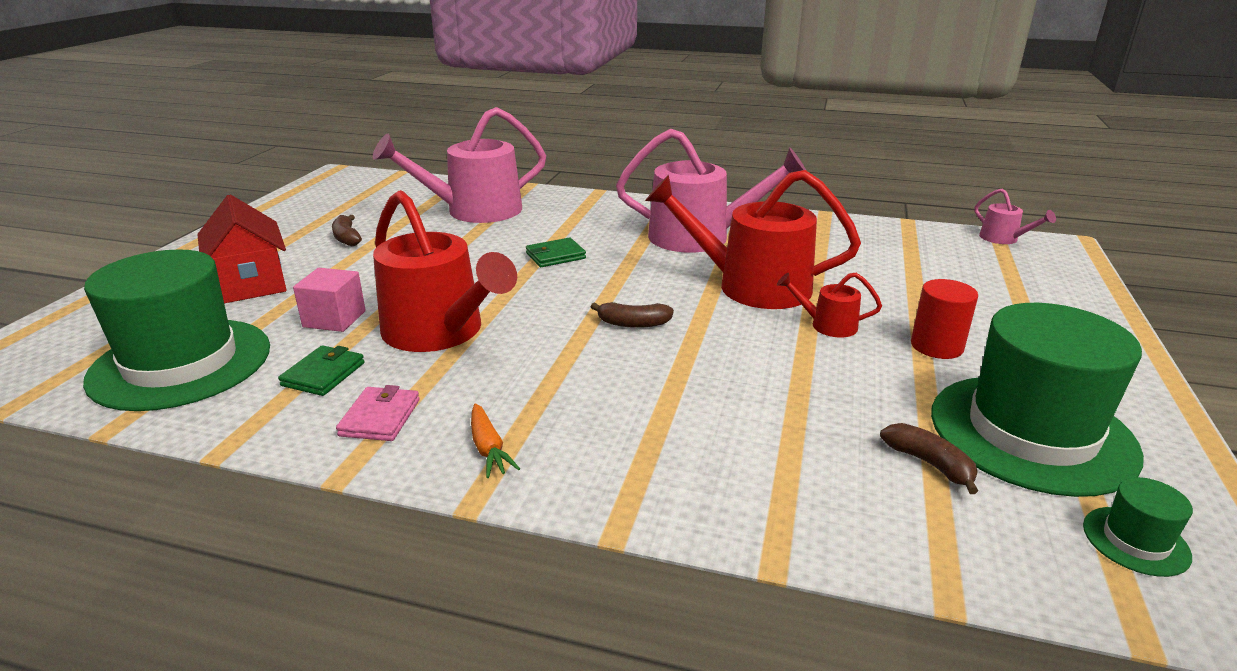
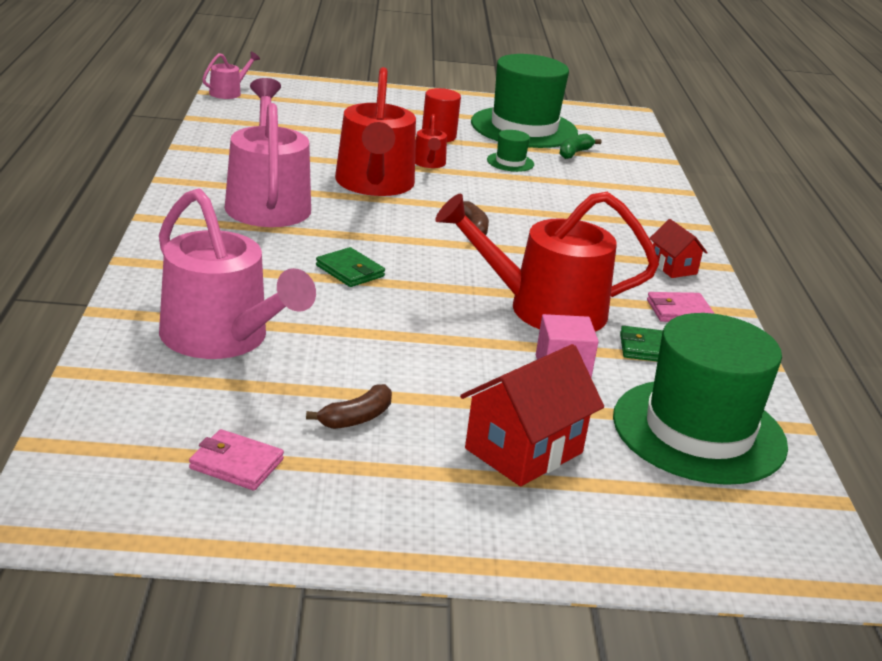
camera: 110 degrees left, 0 degrees up
red watering can [373,190,517,352] -> red watering can turned 120 degrees counterclockwise [435,192,659,332]
orange carrot [471,403,520,478] -> red house [649,219,708,278]
brown banana [880,423,978,494] -> green banana [560,134,602,159]
green hat [1083,477,1193,577] -> green hat moved to [487,130,534,172]
none -> pink wallet [189,429,284,490]

